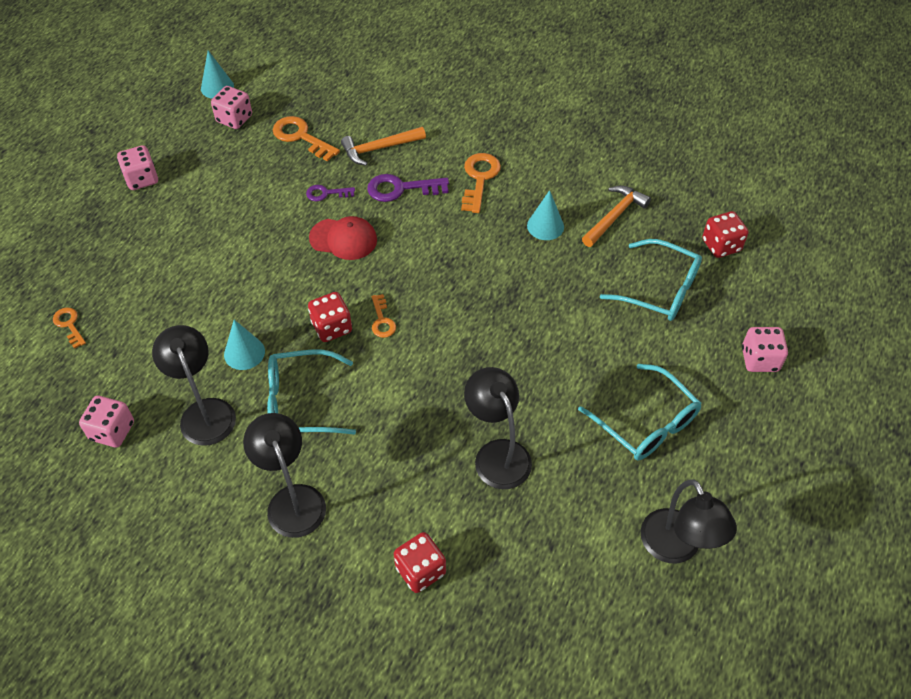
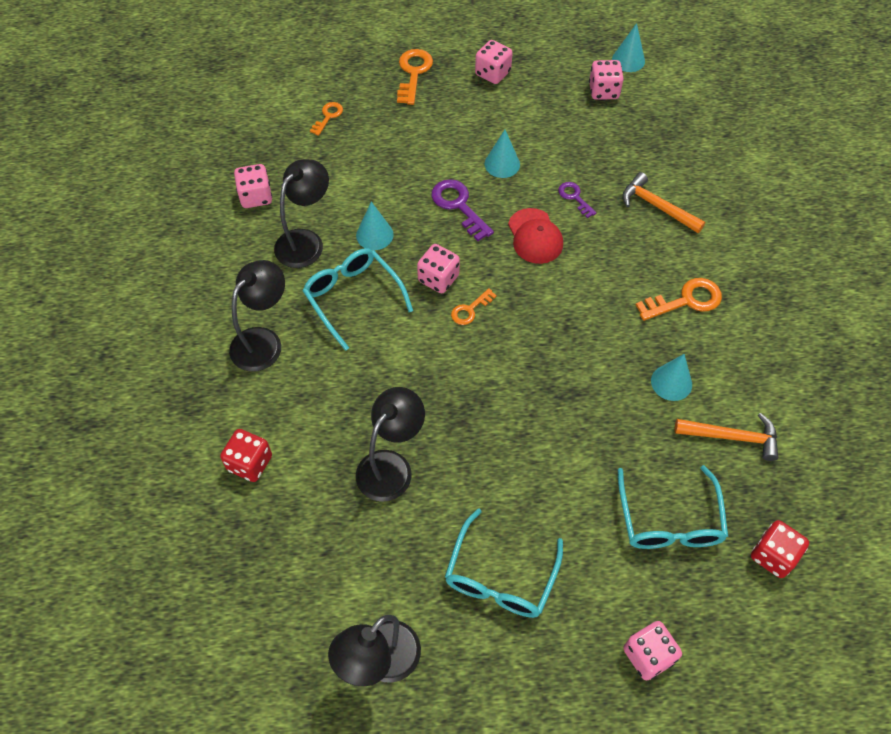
camera: 60 degrees right, 5 degrees up
orange key [273,116,340,161] -> orange key moved to [397,49,433,105]
red dice [308,292,352,342] -> pink dice [417,244,460,293]
purple key [367,174,449,202] -> purple key moved to [431,179,494,241]
none -> turquoise cone [485,130,520,178]

